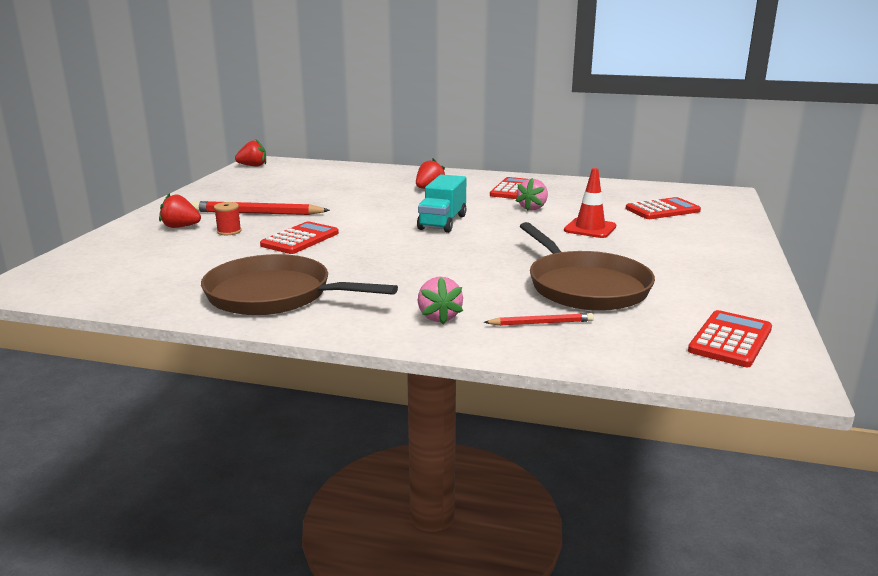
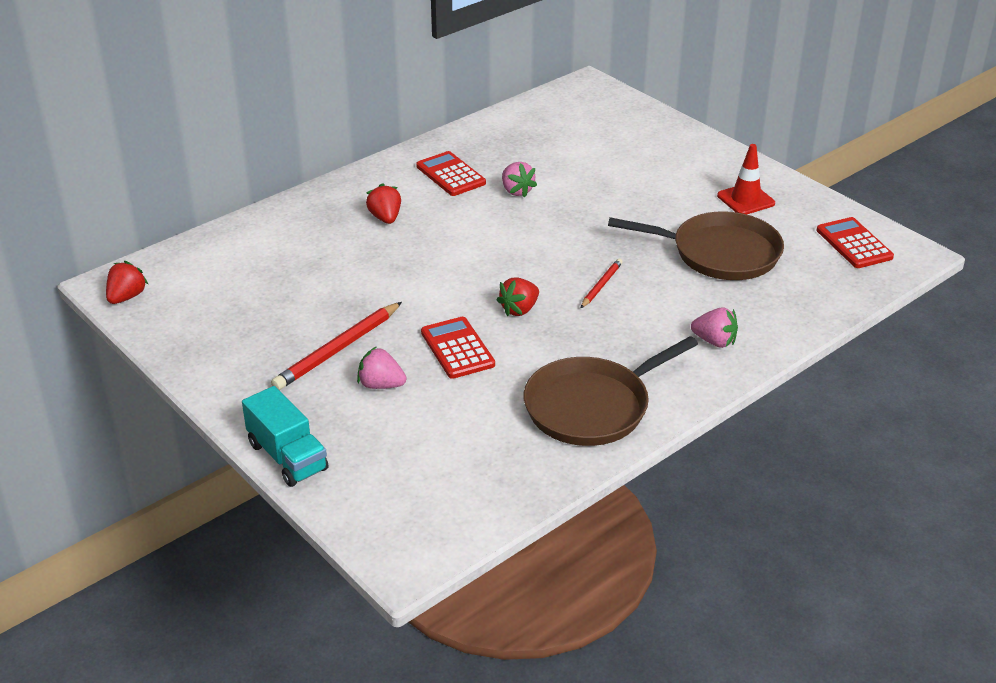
camera: 55 degrees left, 15 degrees up
red strawberry [159,193,201,228] -> red strawberry moved to [497,277,539,317]
red spool [214,202,241,235] -> pink strawberry [357,346,406,389]
turquoise truck [417,174,466,233] -> turquoise truck moved to [242,386,329,487]
red pencil [483,313,594,326] -> red pencil moved to [581,259,623,308]
red traffic cone [564,168,616,238] -> red traffic cone moved to [717,144,775,214]
red calculator [626,197,701,219] -> none

